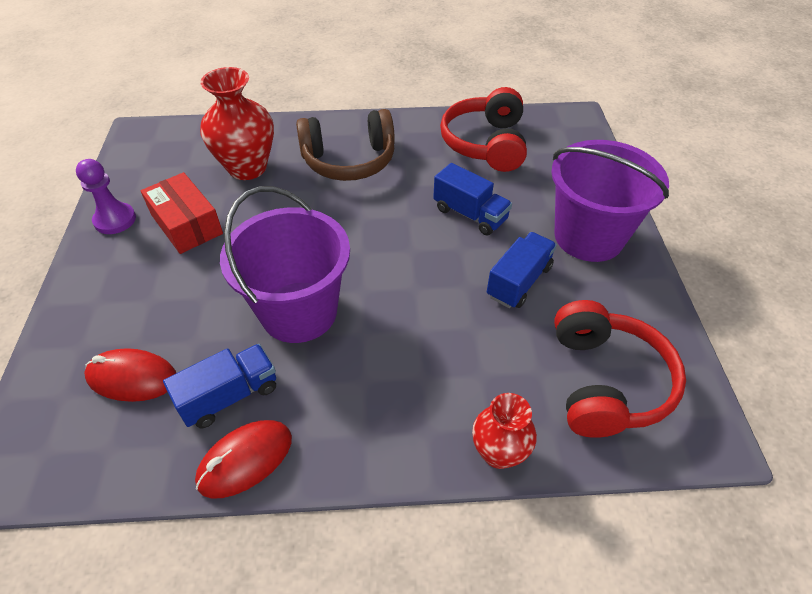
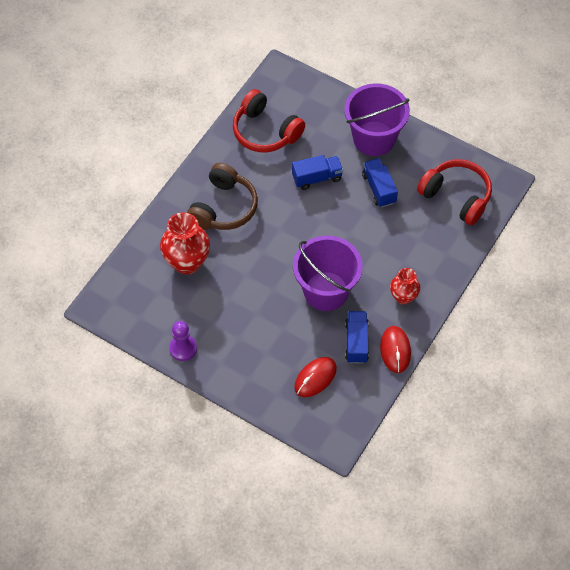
camera: 55 degrees left, 10 degrees up
red box [141,172,223,254] -> none
red vase [472,393,537,469] -> red vase moved to [390,268,421,305]

